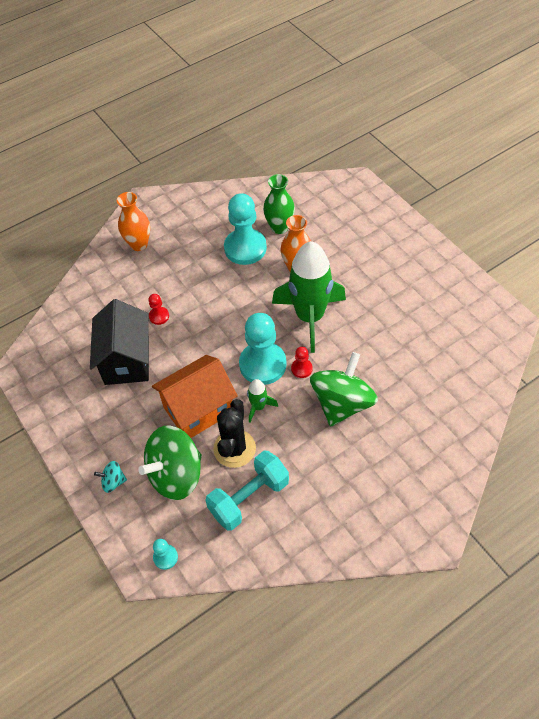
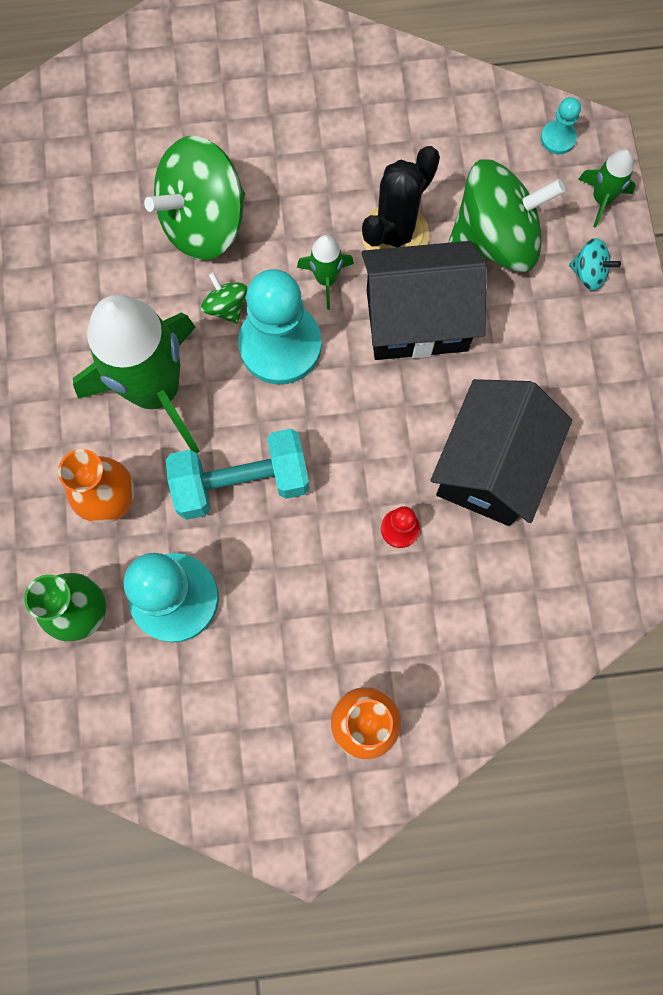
camera: 155 degrees left, 20 degrees up
orange house [152,355,238,438] -> black house [362,241,487,360]
turquoise dumbbell [205,451,289,531] -> turquoise dumbbell moved to [166,429,310,520]
red pawn [291,347,313,378] -> green spinning top [201,272,247,324]
none -> green rocket [578,149,636,227]

